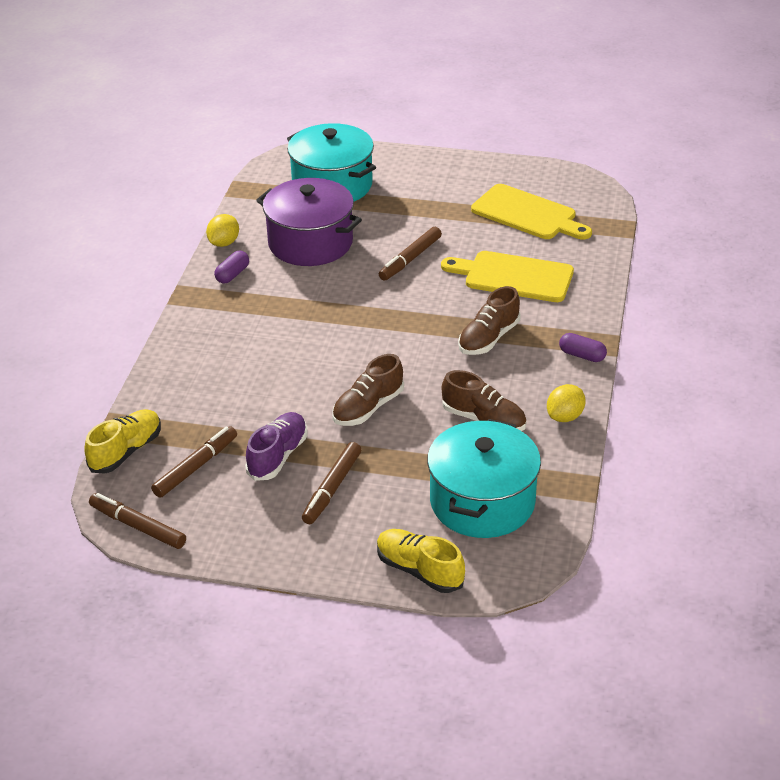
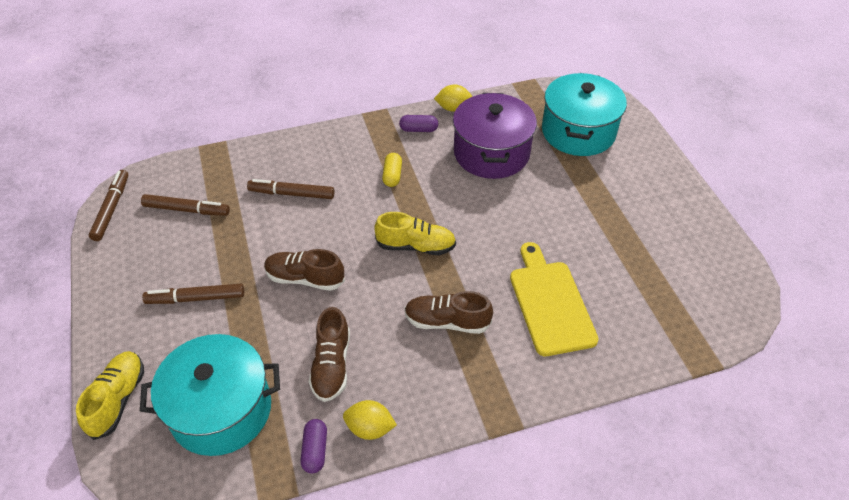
camera: 60 degrees right, 10 degrees up
yellow shoe [84,409,161,474] -> yellow shoe moved to [374,212,456,255]
purple shoe [245,412,307,481] -> none
brown marker [379,227,442,281] -> brown marker moved to [247,179,334,199]
yellow cutting board [471,184,592,240] -> none
purple capsule [559,333,607,362] -> purple capsule moved to [301,419,327,474]
none -> yellow capsule [382,153,402,187]

